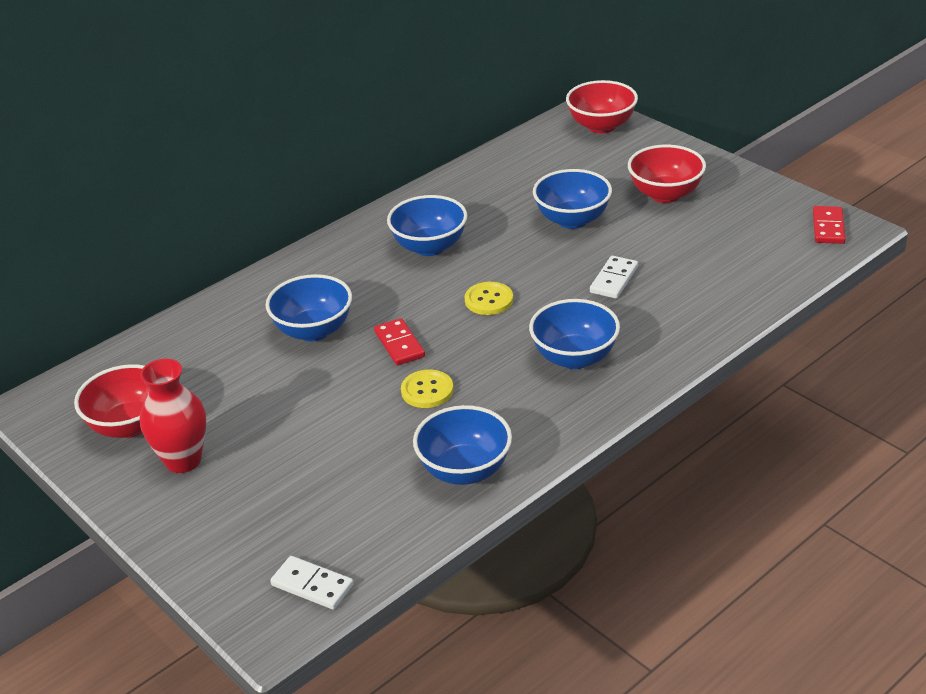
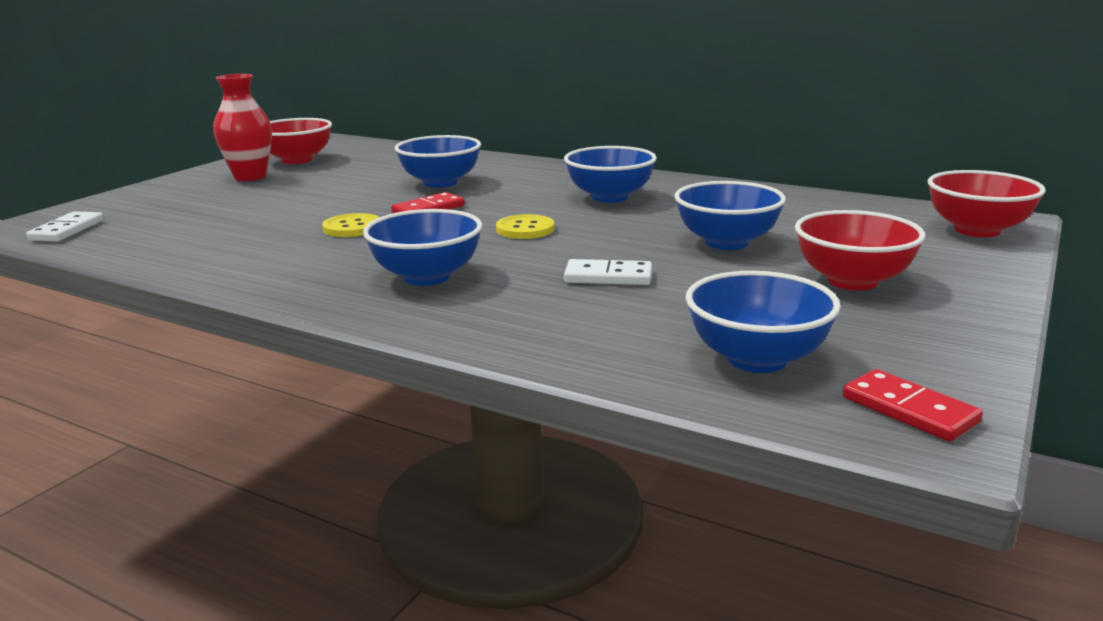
camera: 70 degrees right, 15 degrees down
blue bowl [413,405,512,485] -> blue bowl moved to [686,271,841,373]
red domino [813,206,846,244] -> red domino turned 60 degrees clockwise [843,369,983,442]

